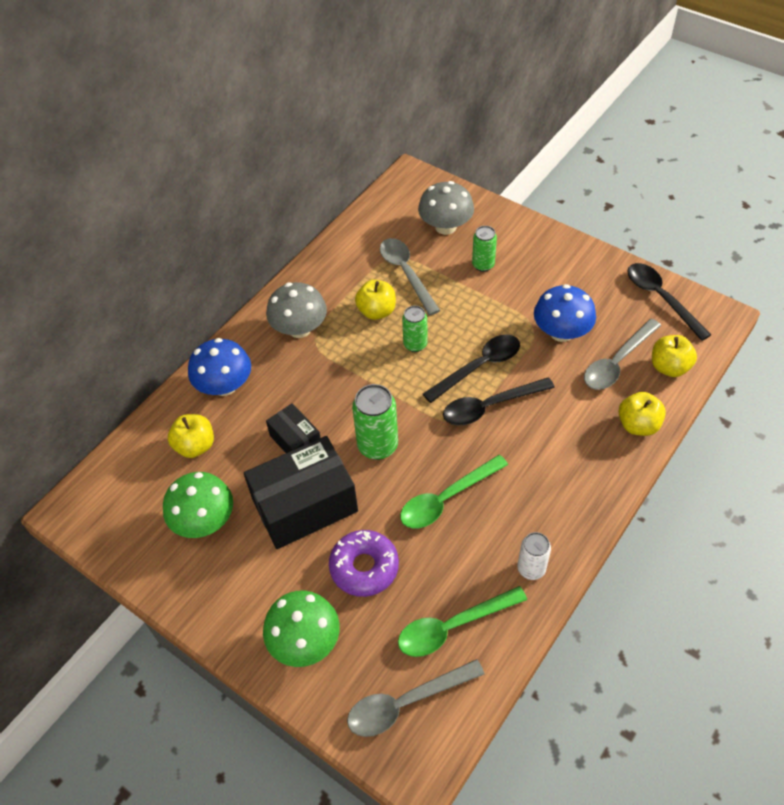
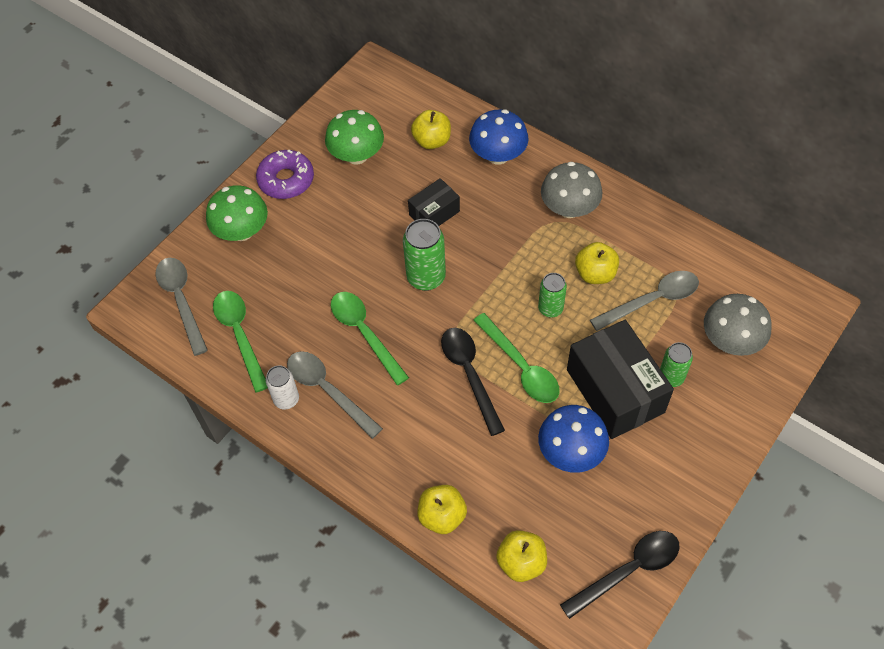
camera: 90 degrees right, 5 degrees up
black box [244,436,358,549] -> black box moved to [567,320,674,439]
purple donut [329,530,399,597] -> purple donut moved to [256,150,314,199]
black spoon [423,335,520,403] -> green spoon [473,313,560,403]
grey spoon [584,319,661,390] -> grey spoon moved to [287,351,383,439]

